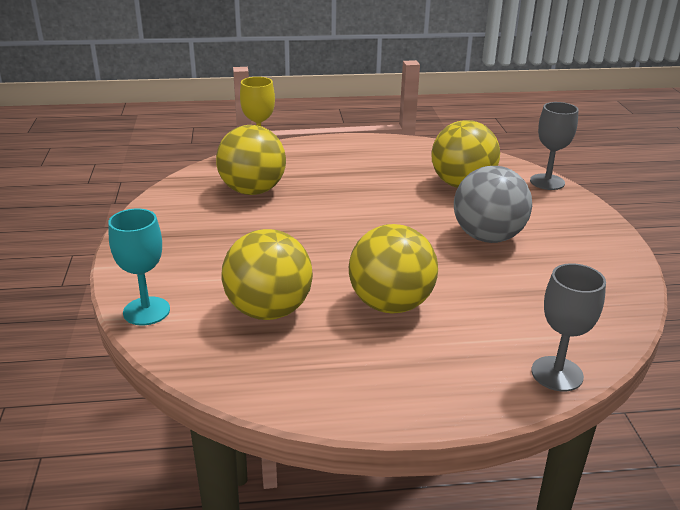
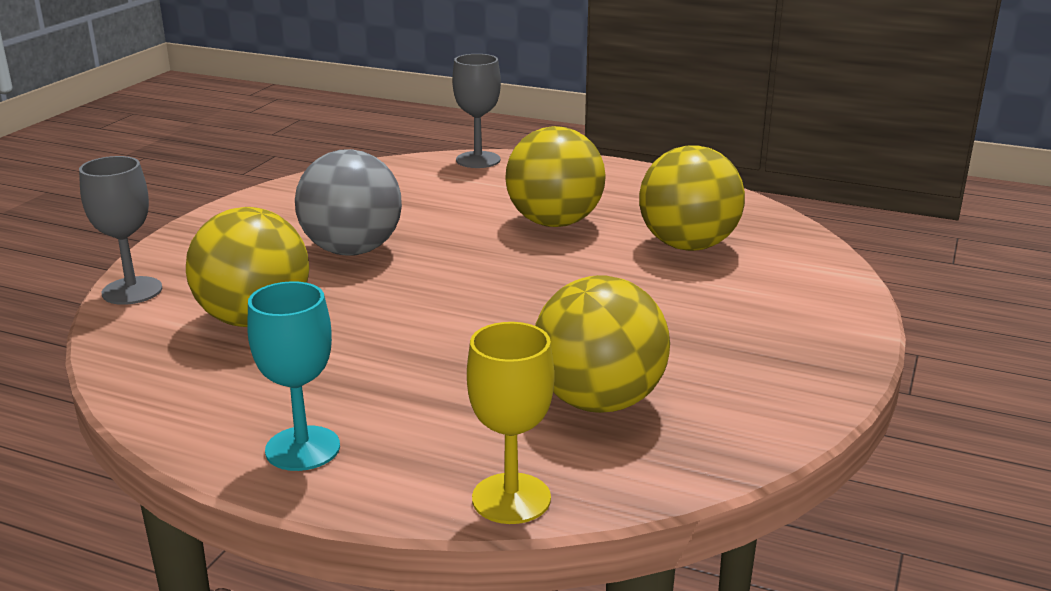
camera: 150 degrees left, 5 degrees down
turquoise goblet [108,209,170,325] -> turquoise goblet moved to [247,281,340,471]

